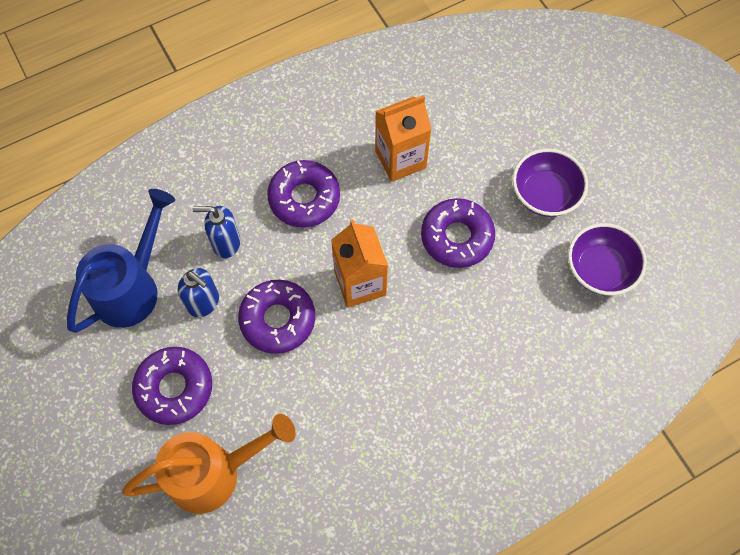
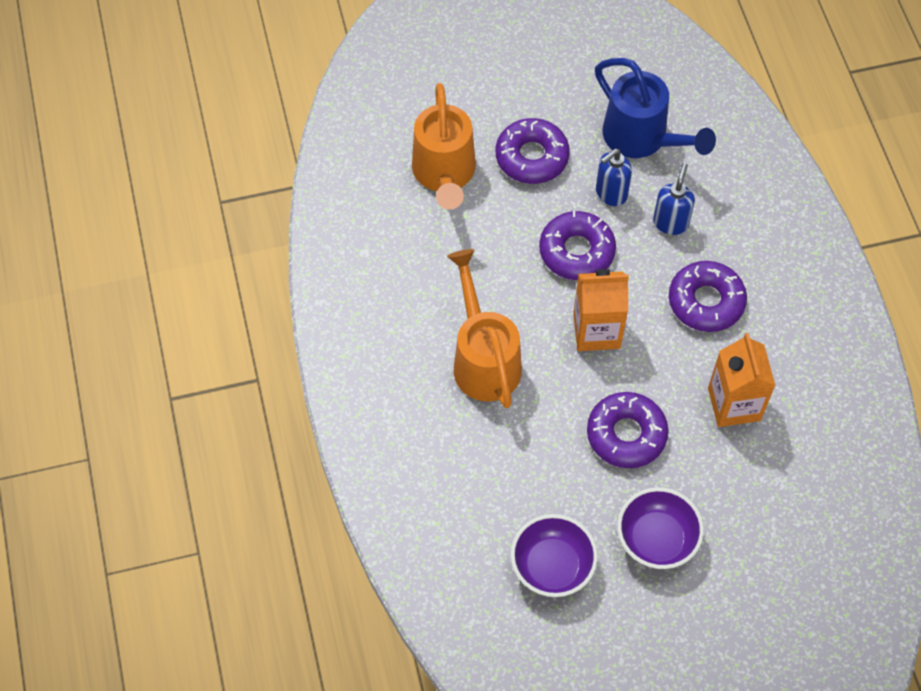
camera: 105 degrees right, 5 degrees down
none -> orange watering can [447,249,522,408]

